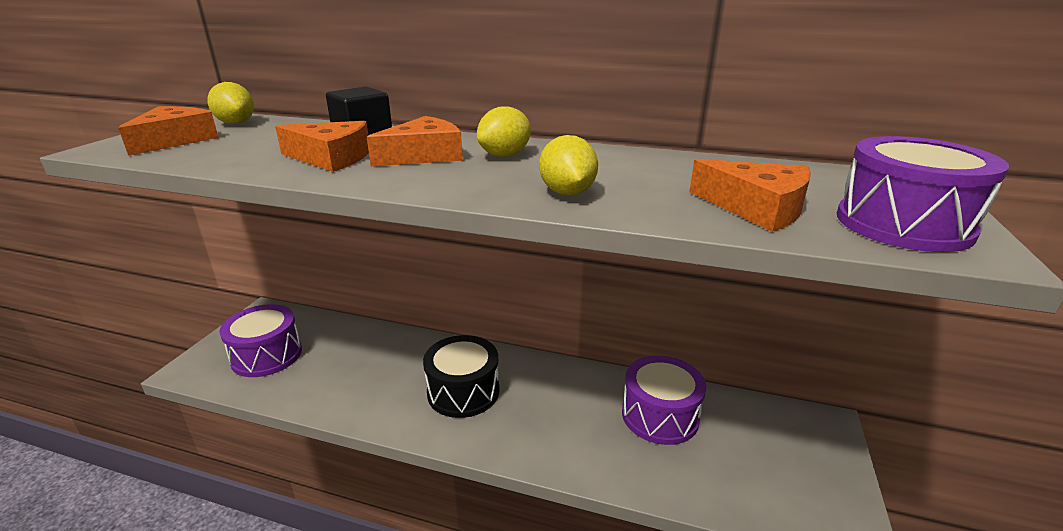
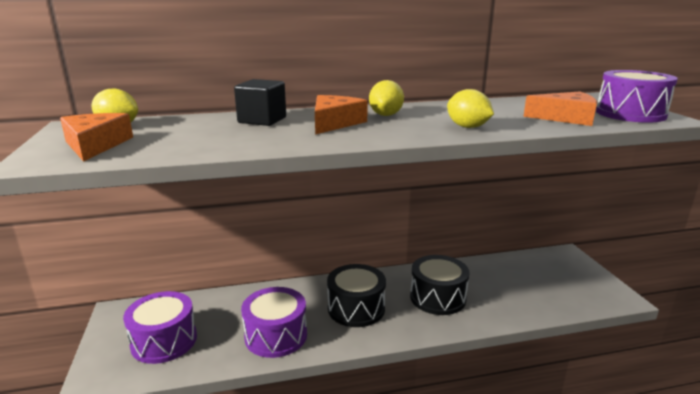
camera: 30 degrees left, 5 degrees down
orange cheese [275,121,369,172] -> none
purple drum [622,356,707,445] -> purple drum moved to [241,287,307,358]
none -> black drum [410,255,469,315]

